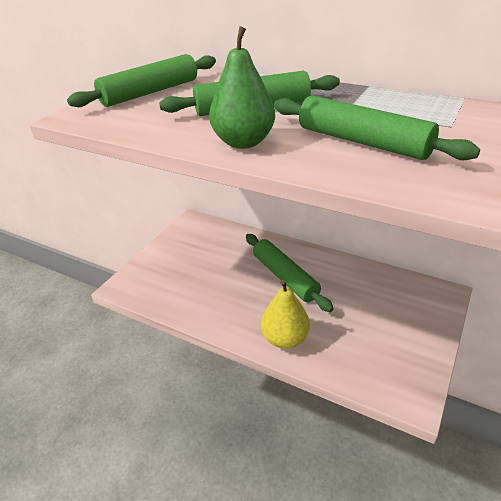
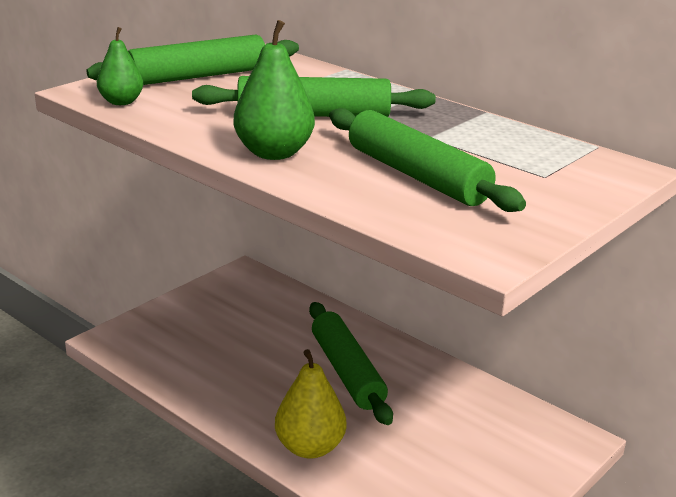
camera: 10 degrees right, 10 degrees down
none -> green pear [97,27,143,105]

